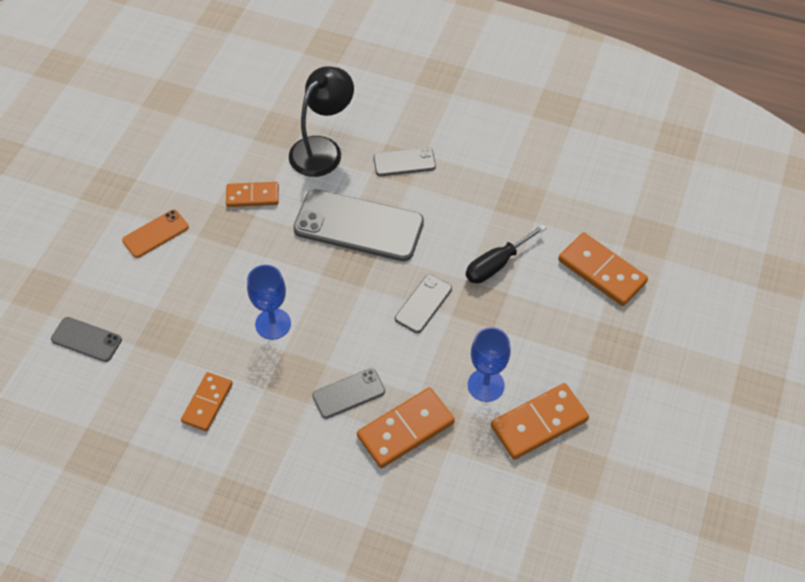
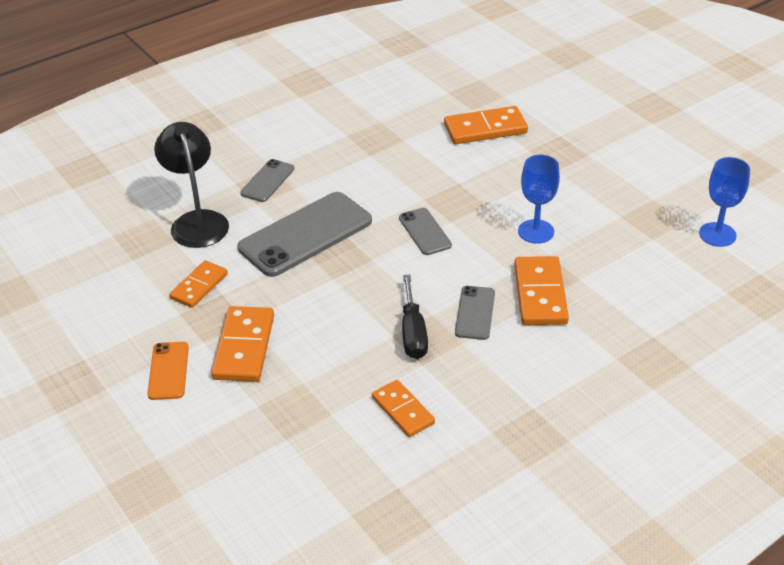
camera: 55 degrees left, 15 degrees down
grey phone [51,317,122,362] -> none
blue goblet [247,265,291,340] -> blue goblet moved to [699,157,750,247]
black screwdriver [466,224,547,283] -> black screwdriver moved to [402,275,428,359]
orange domino [491,383,589,460] -> orange domino moved to [211,306,274,382]

